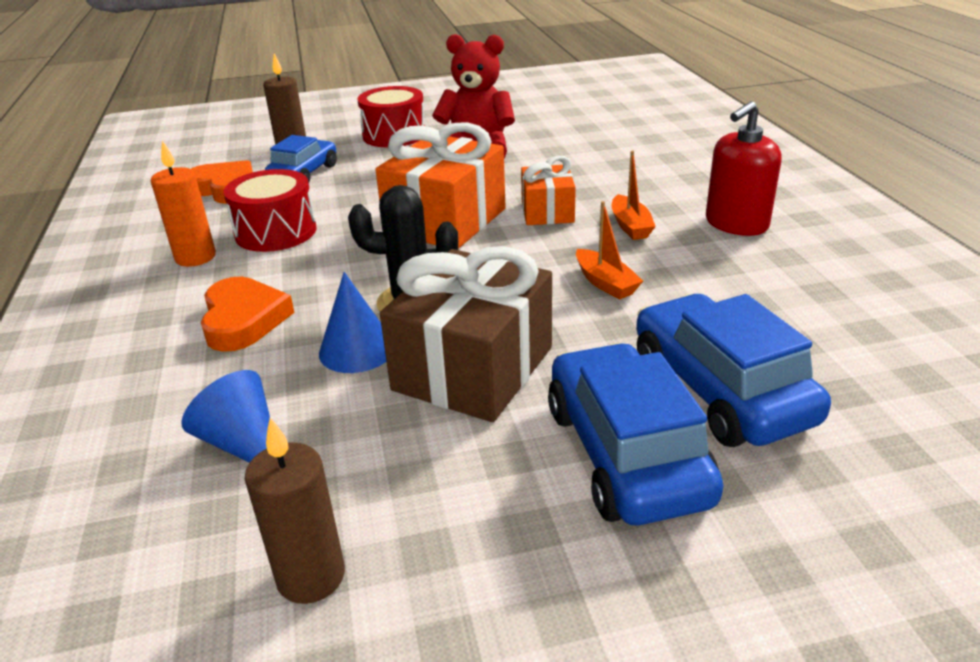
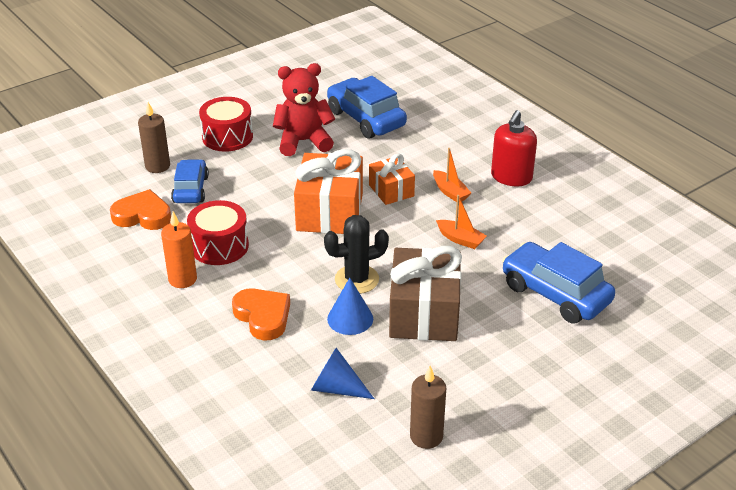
camera: 25 degrees left, 5 degrees up
blue car [548,343,723,525] -> blue car moved to [327,76,407,139]

